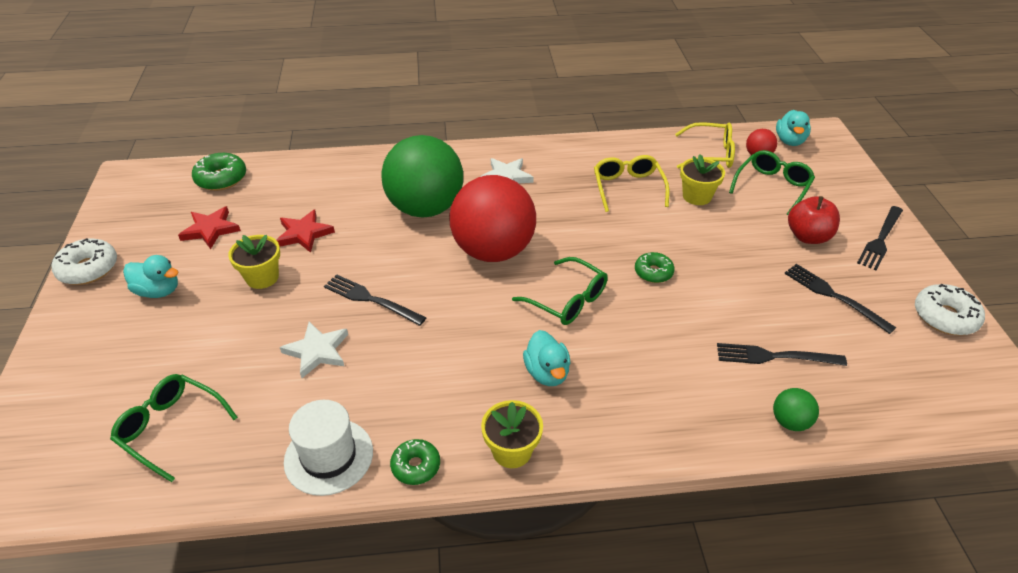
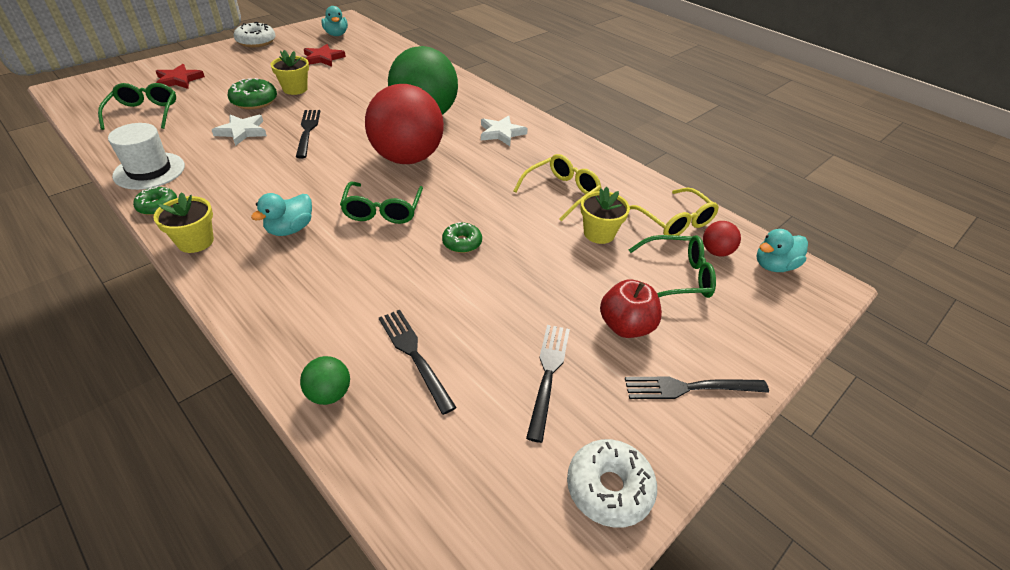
camera: 50 degrees right, 0 degrees up
turquoise duck [123,255,178,298] -> turquoise duck moved to [321,6,348,36]
green donut [192,153,246,191] -> green donut moved to [228,78,277,109]
red star [276,210,335,253] -> red star moved to [156,64,205,89]

